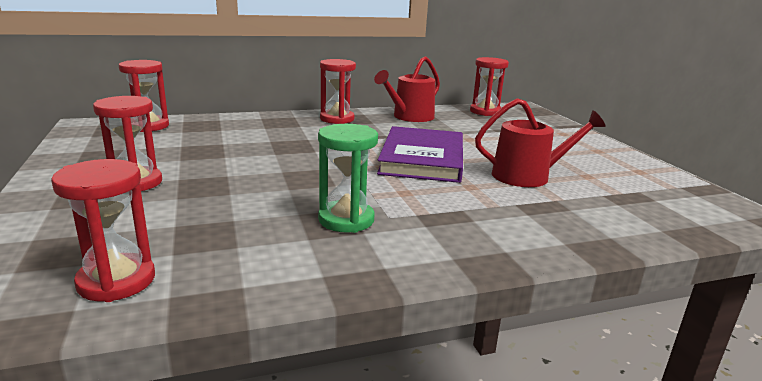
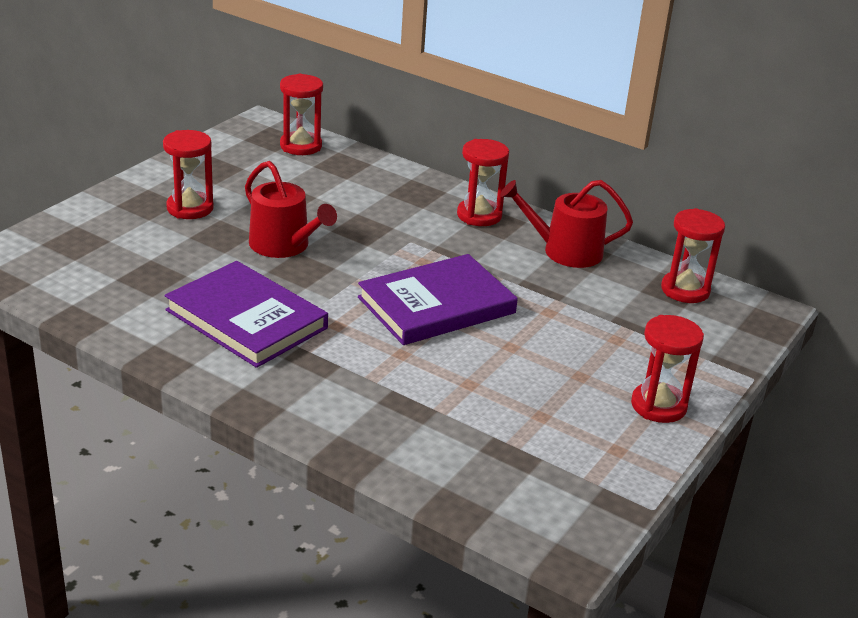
camera: 50 degrees right, 10 degrees up
red hourglass [51,159,155,302] -> red hourglass moved to [631,315,704,423]
green hourglass [318,124,378,233] -> purple book [164,261,328,368]
red watering can [475,98,606,187] -> red watering can moved to [245,161,337,258]

